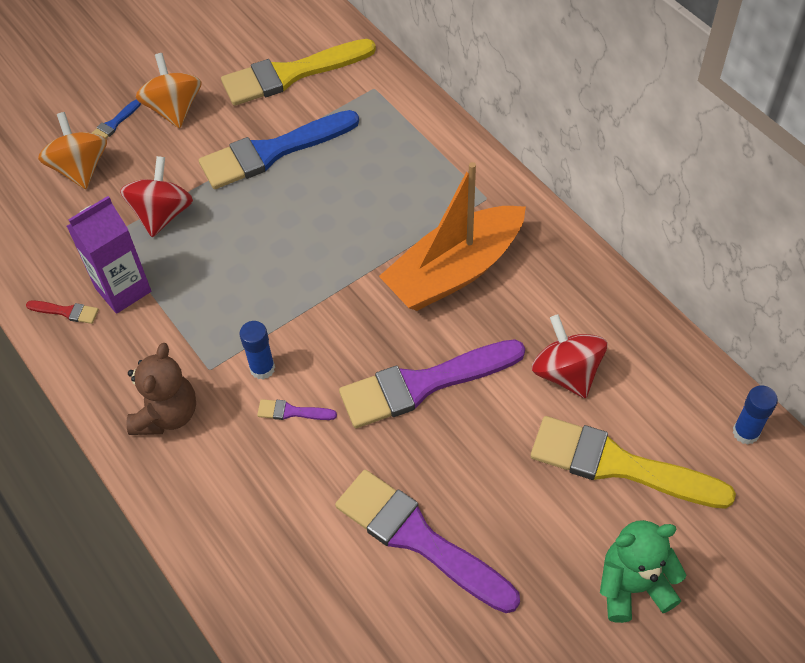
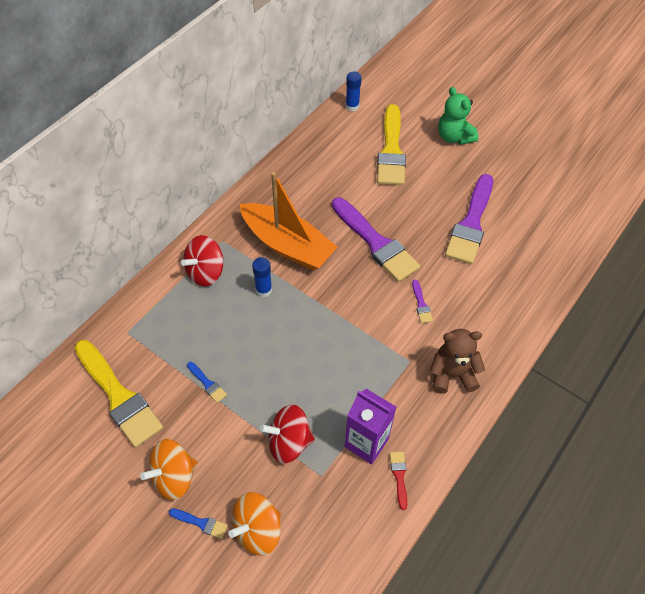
camera: 110 degrees left, 0 degrees up
blue brush [199,110,359,189] -> blue brush [187,362,227,403], size x0.41
blue glue stick [239,321,275,379] -> blue glue stick moved to [252,257,272,297]
red spinning top [532,314,607,398] -> red spinning top moved to [181,235,224,286]

